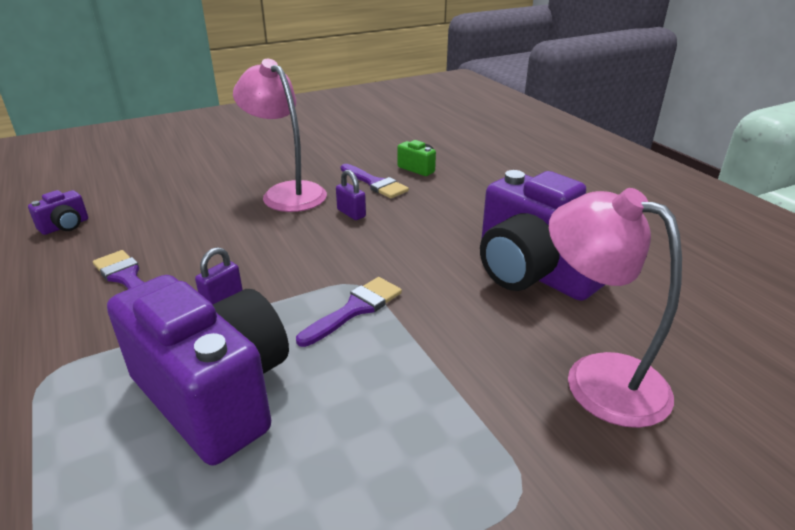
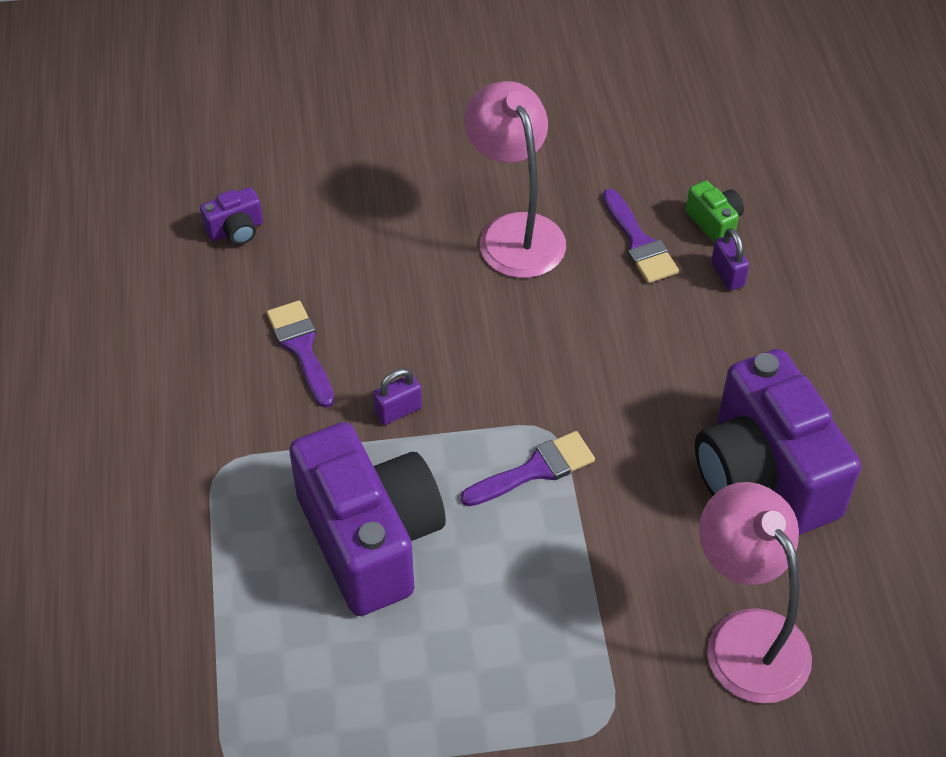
camera: 20 degrees right, 20 degrees up
purple padlock [336,170,366,220] -> purple padlock moved to [711,228,749,290]

